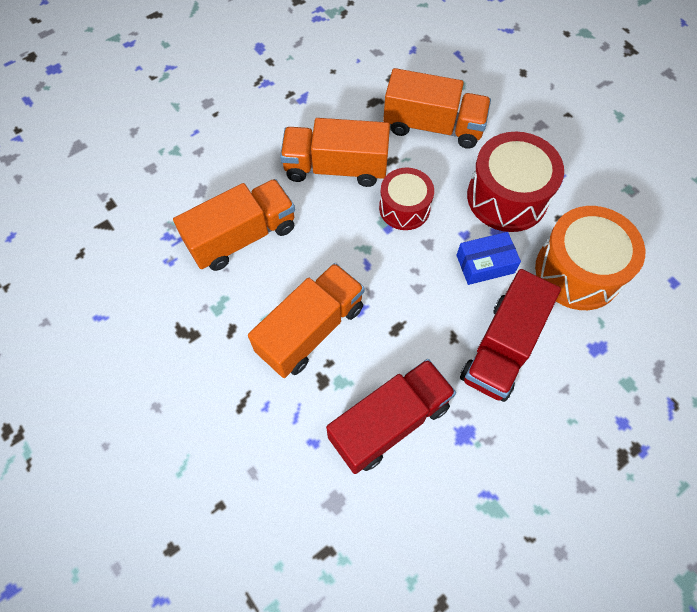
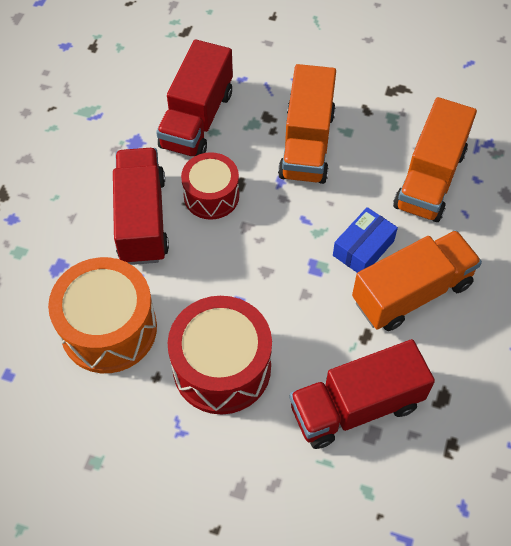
camera: 145 degrees right, 5 degrees down
red drum [379,168,434,230] -> red drum moved to [181,152,239,220]
orange truck [383,68,491,149] -> red truck [289,339,435,449]
blue box [456,232,521,285] -> blue box moved to [333,207,398,273]

